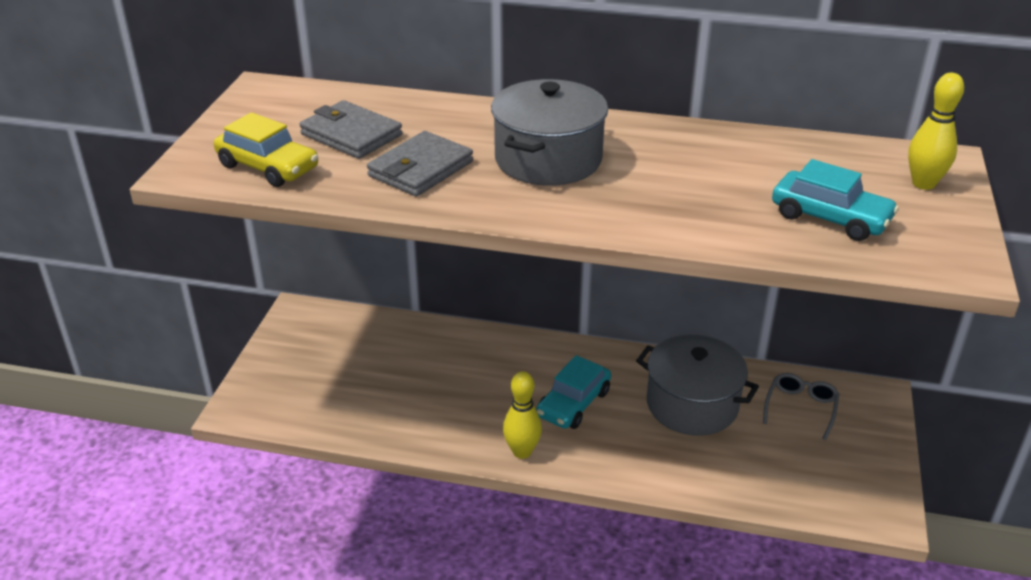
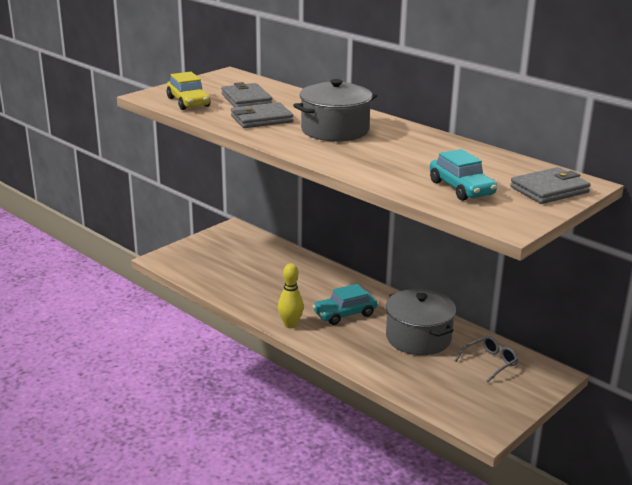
camera: 30 degrees right, 10 degrees down
yellow bowling pin [908,73,964,190] -> grey wallet [510,167,591,204]

